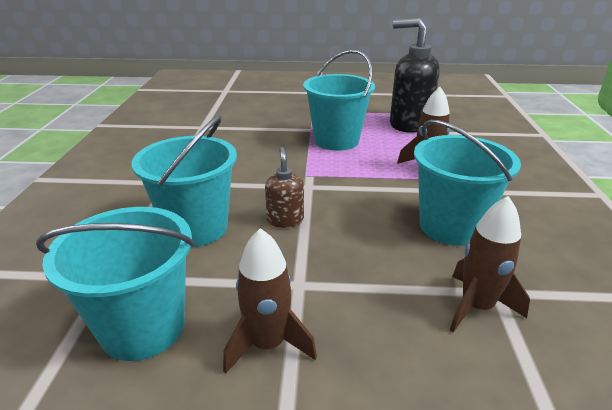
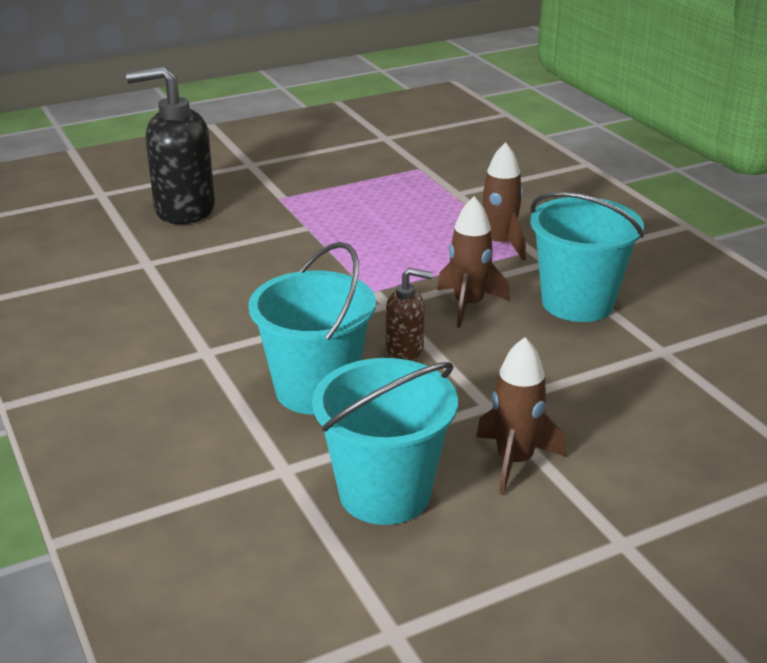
camera: 30 degrees left, 0 degrees up
brown soap dispenser [265,147,304,228] -> brown soap dispenser turned 135 degrees clockwise [386,268,433,360]
turquoise bucket [303,50,375,151] -> none
black soap dispenser [390,18,440,133] -> black soap dispenser moved to [126,66,215,224]
brown rocket [450,196,530,332] -> brown rocket moved to [437,196,510,328]

